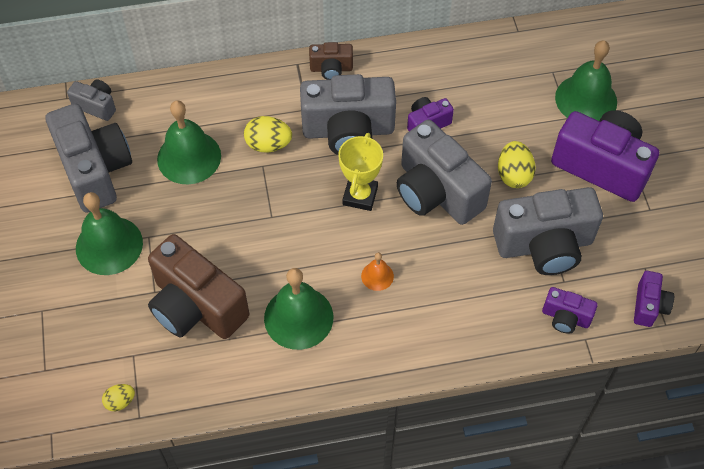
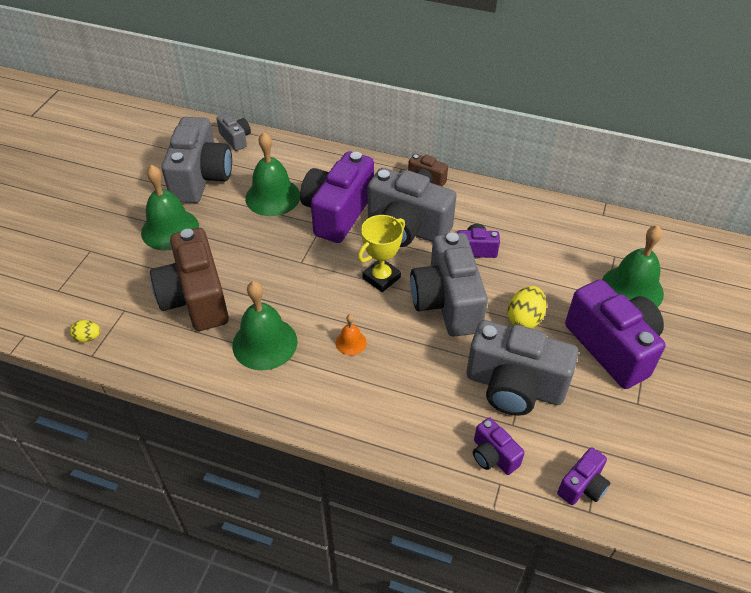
camera: 30 degrees right, 10 degrees down
yellow egg [244,116,292,153] -> purple camera [300,151,374,243]

